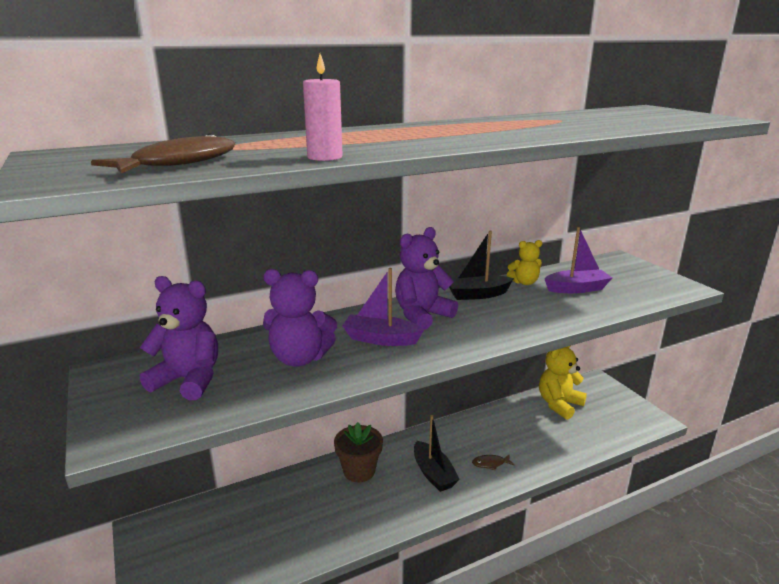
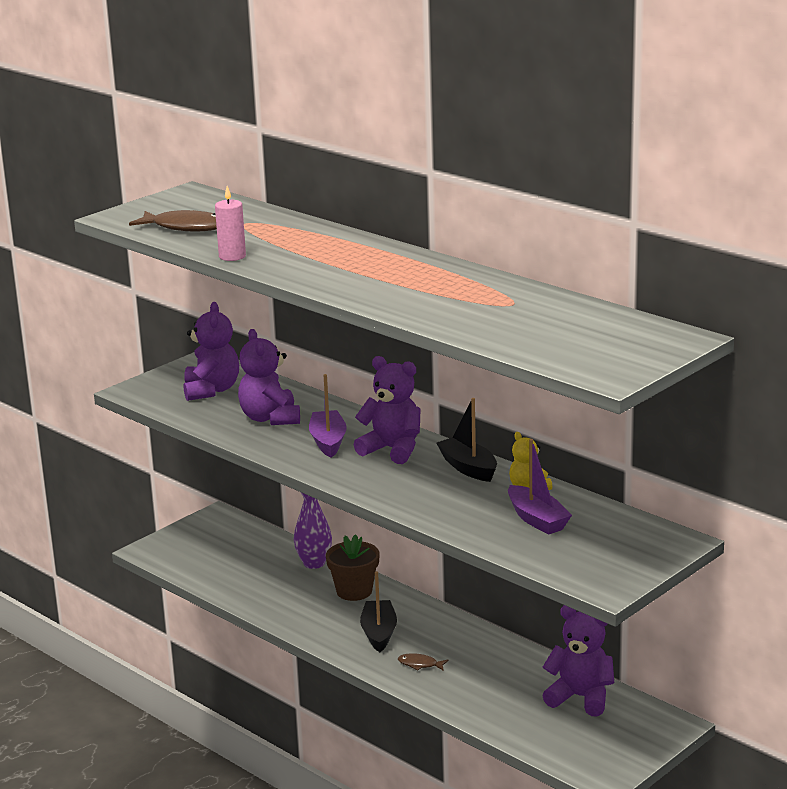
camera: 70 degrees right, 0 degrees up
black boat [414,415,460,492] -> black boat turned 135 degrees clockwise [360,571,397,652]
brown fish [472,454,514,471] -> brown fish turned 45 degrees counterclockwise [398,653,449,671]
yellow teddy bear [539,346,587,420] -> purple teddy bear [542,605,614,717]
none -> purple vase [294,493,332,569]

